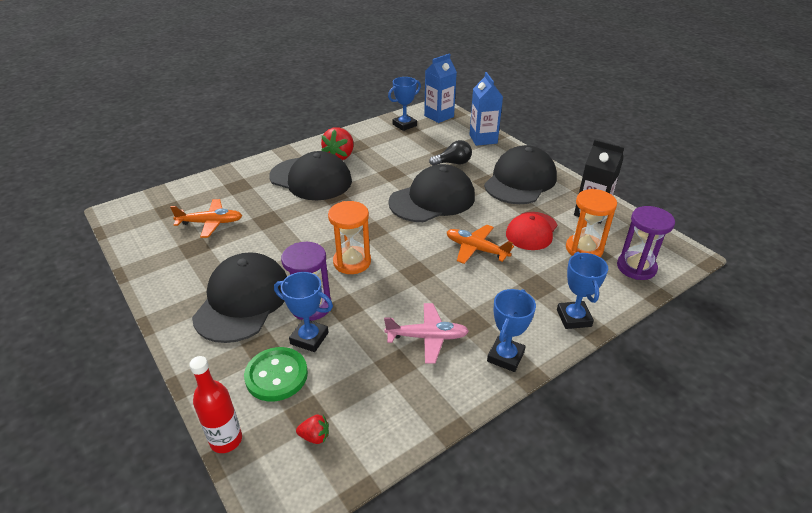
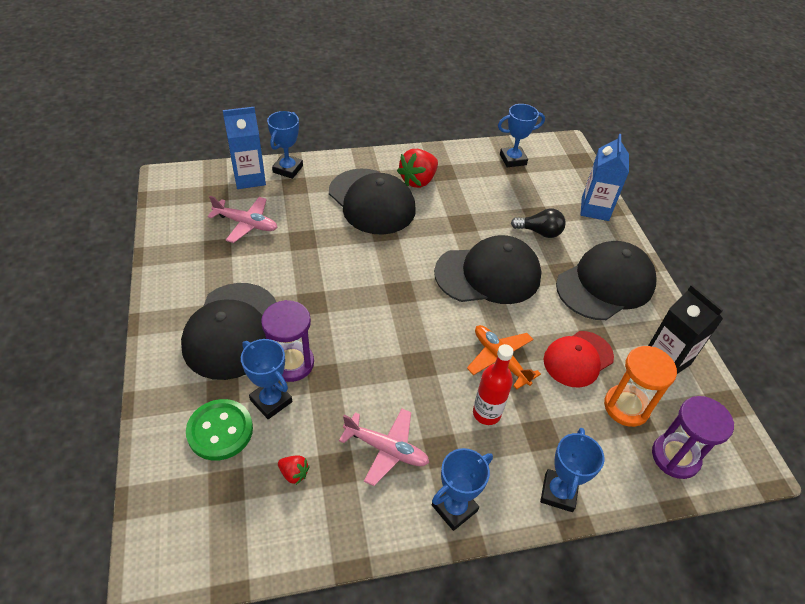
camera: 20 degrees right, 10 degrees up
orange plane [170,199,242,238] -> pink plane [207,196,278,243]
red bottle [189,356,242,453] -> red bottle moved to [473,344,514,425]
black cap [192,252,287,343] -> black cap turned 150 degrees clockwise [181,283,276,380]
red strawberry [296,414,329,444] -> red strawberry moved to [278,455,310,485]
orange hourglass [328,201,371,274] -> none
blue carton [424,53,457,123] -> blue carton moved to [223,107,266,189]
none -> blue trophy [267,111,303,179]

